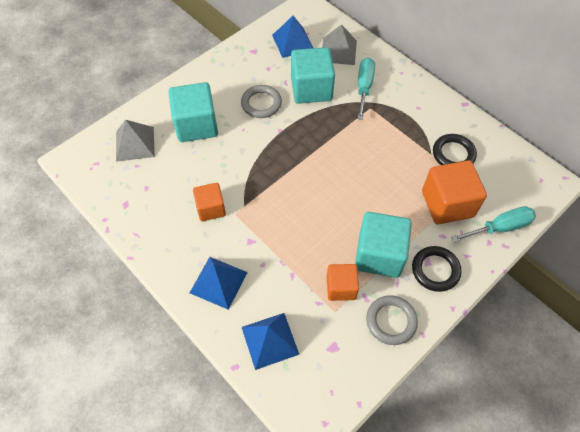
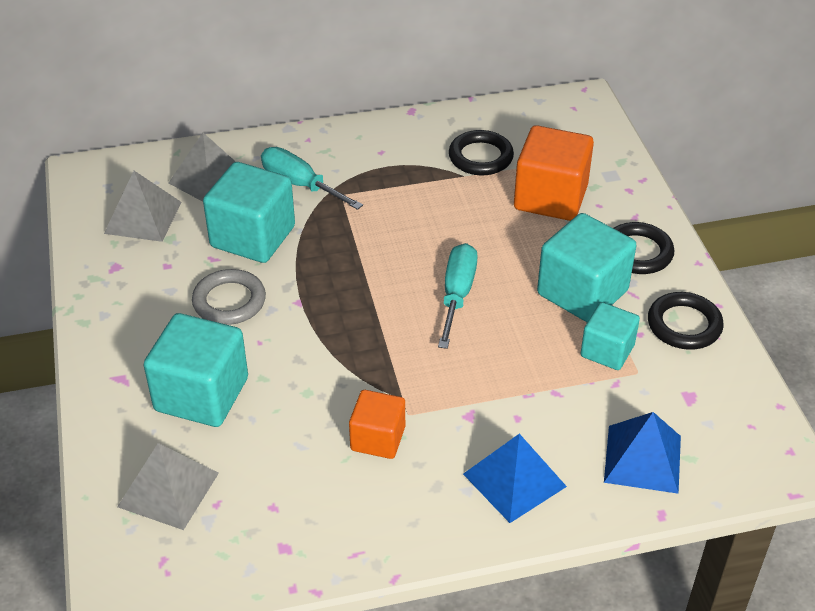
camera: 60 degrees left, 15 degrees down
blue pyramid [272,16,313,58] -> grey pyramid [104,171,182,242]
orange cube [327,264,359,301] -> turquoise cube [580,302,640,370]
grey ring [366,295,418,345] -> black ring [648,292,724,350]
turquoise screwdriver [451,206,536,242] -> turquoise screwdriver moved to [438,243,478,349]

